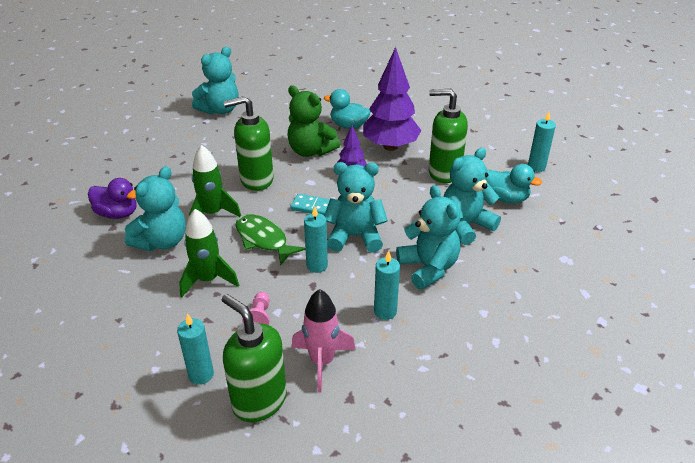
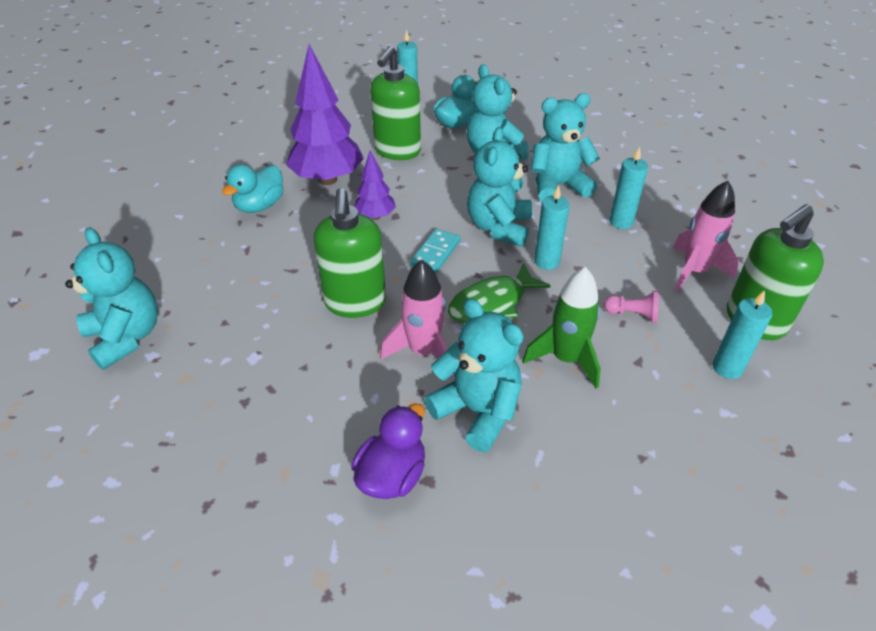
camera: 80 degrees left, 5 degrees up
green rocket [189,145,241,217] -> pink rocket [380,260,454,379]
green teddy bear [287,85,340,157] -> none

